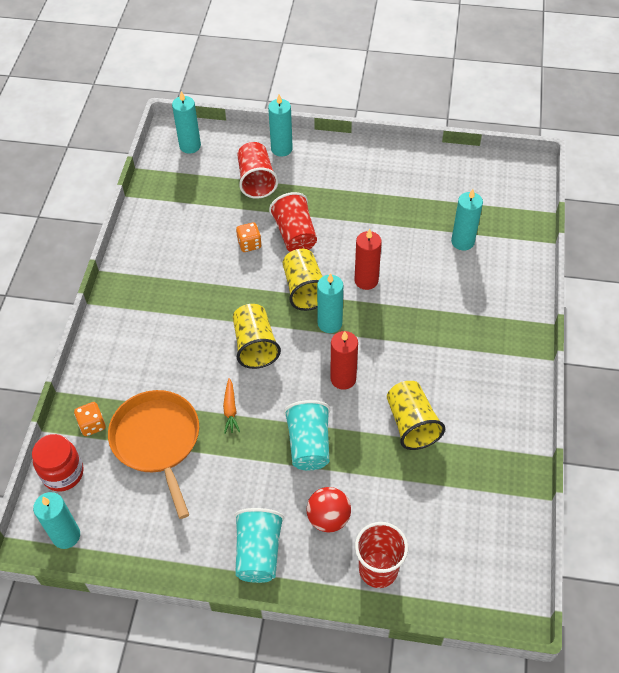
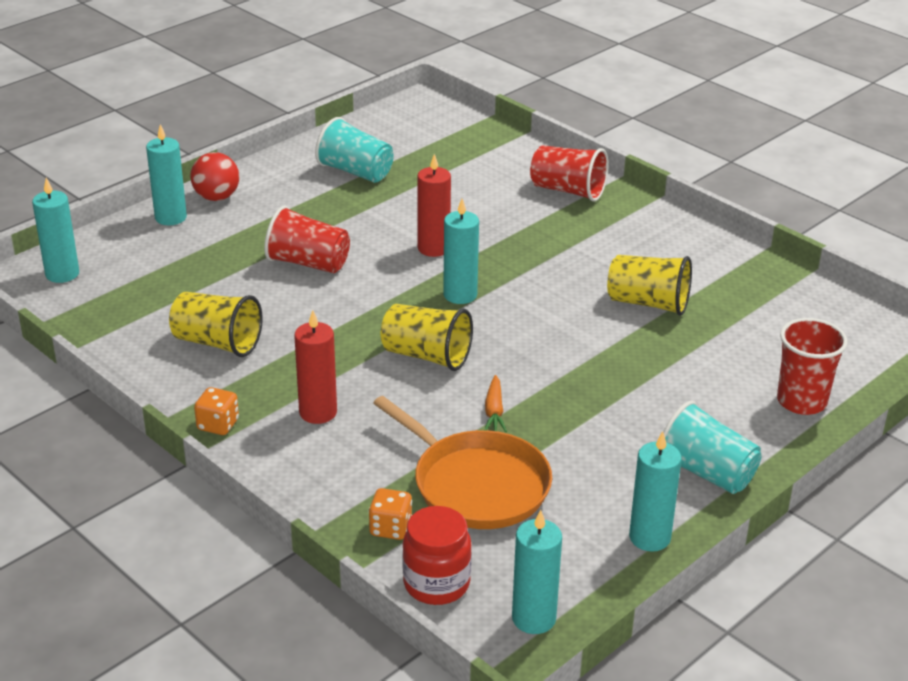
camera: 55 degrees left, 20 degrees down
orange pan [108,390,199,519] -> orange pan turned 150 degrees counterclockwise [373,396,552,529]
orange carrot [223,378,240,434] -> orange carrot turned 60 degrees clockwise [484,375,507,432]
orange dice [236,222,262,252] -> orange dice moved to [194,387,239,435]
red cup [237,142,278,199] -> red cup moved to [530,146,608,202]
yellow cup [283,249,323,311] -> yellow cup moved to [169,292,263,357]
turquoise cup [284,400,330,470] -> turquoise cup moved to [315,117,394,183]
red ball [307,487,351,532] -> red ball moved to [190,152,239,201]
red candle [330,331,358,390] -> red candle moved to [294,310,337,424]
turquoise candle [451,189,483,250] -> turquoise candle moved to [629,431,682,551]

